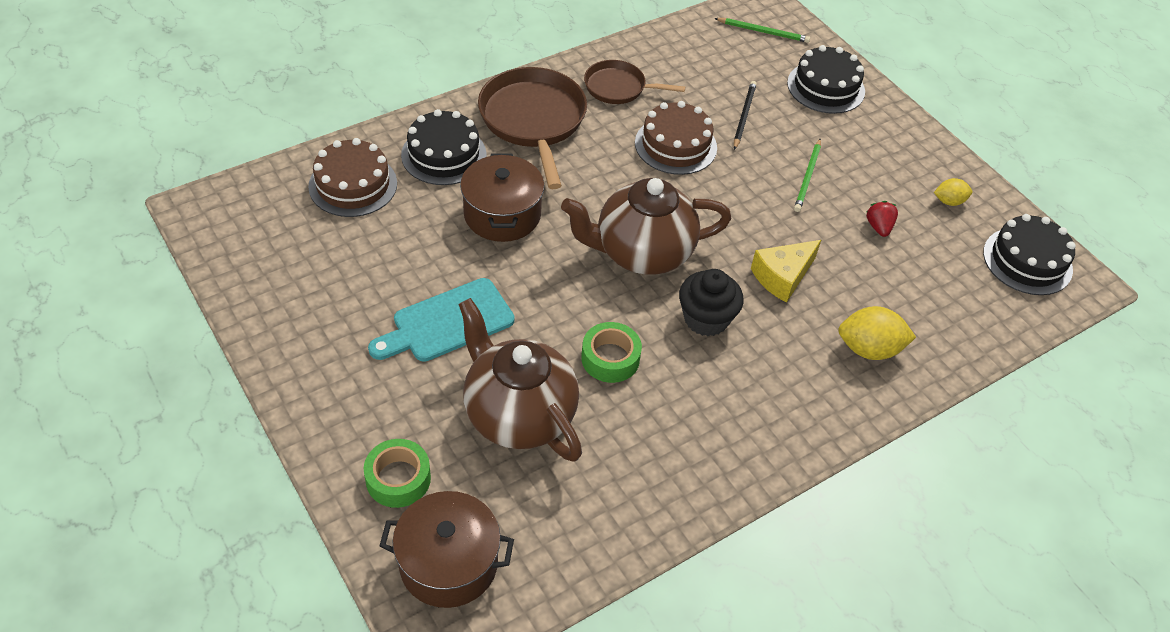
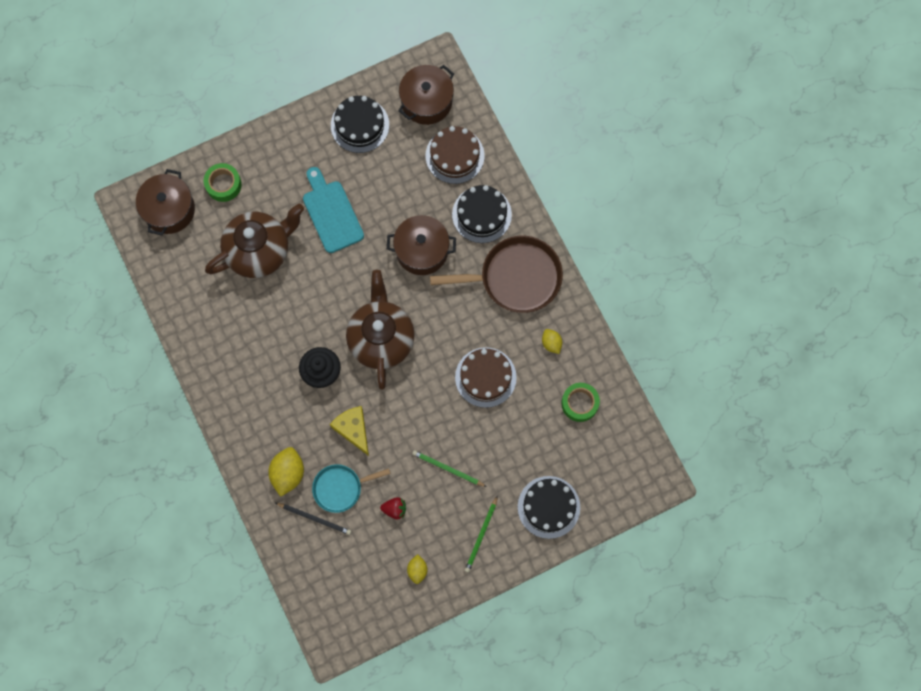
camera: 100 degrees right, 25 degrees up
green tape [581,322,642,383] -> green tape moved to [561,383,600,422]
brown pan [584,60,685,104] -> yellow lemon [542,329,562,354]
green pencil [714,18,810,43] -> green pencil moved to [465,495,498,573]
black pencil [734,81,757,150] -> black pencil moved to [276,503,351,535]
black cake [983,214,1076,295] -> black cake moved to [331,96,389,153]
none -> turquoise pan [312,464,391,513]
none -> brown pot [398,65,454,125]

